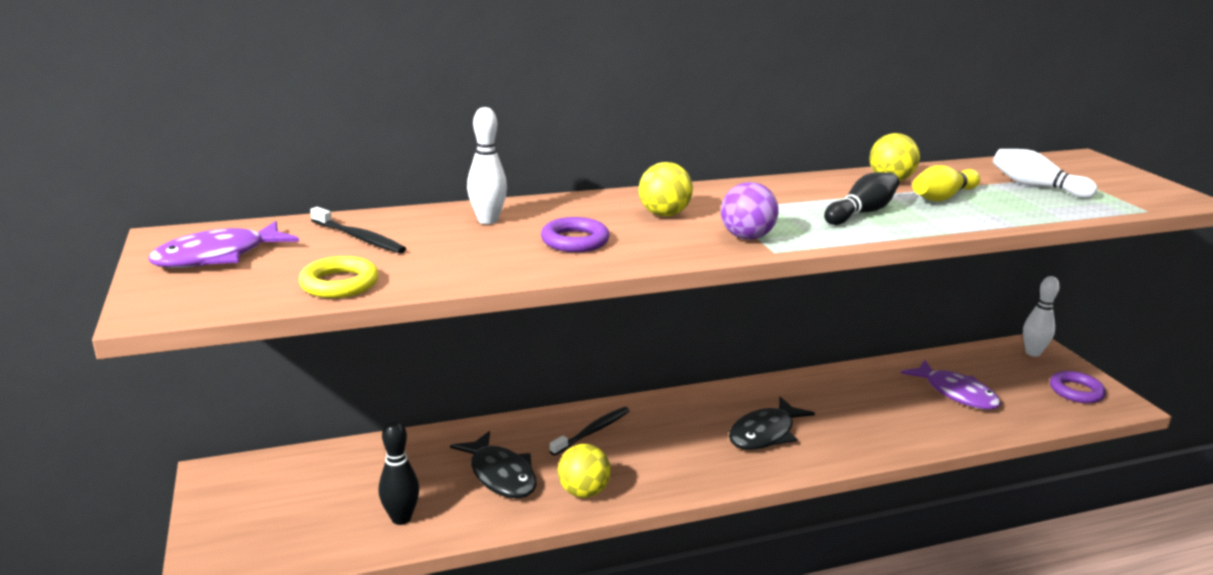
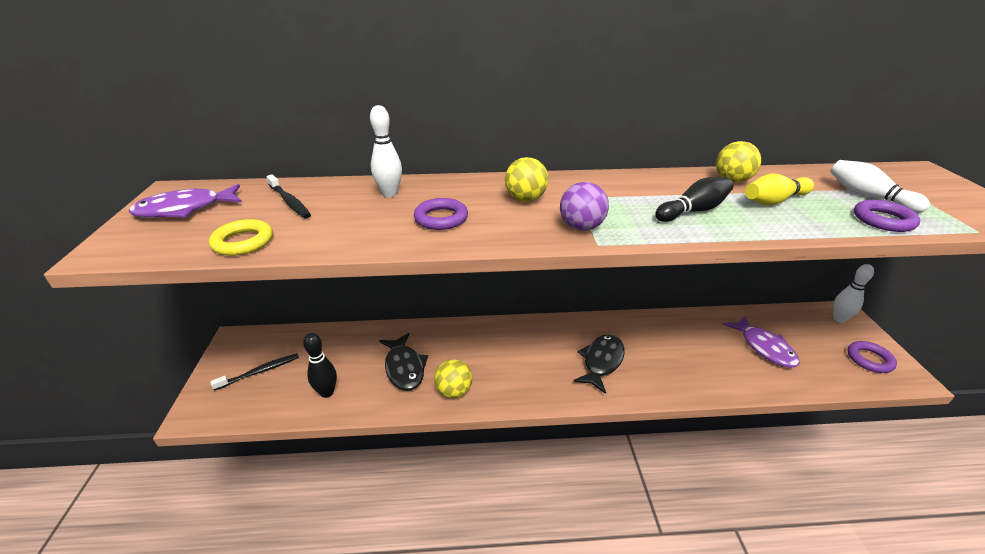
camera: 15 degrees right, 10 degrees up
black toothbrush [550,407,630,456] -> black toothbrush moved to [210,353,299,391]
black fish [729,397,815,450] -> black fish turned 150 degrees clockwise [573,334,625,394]
none -> purple ring [854,200,920,232]

